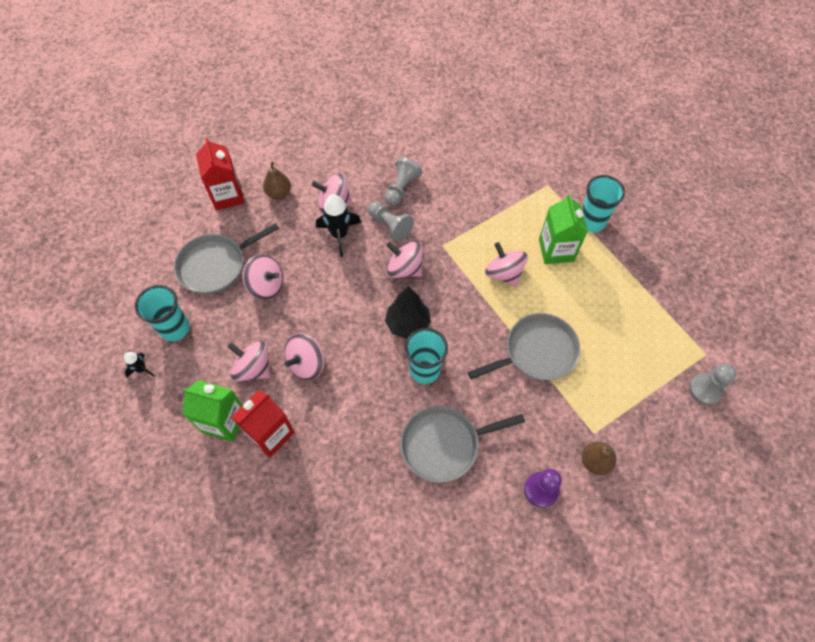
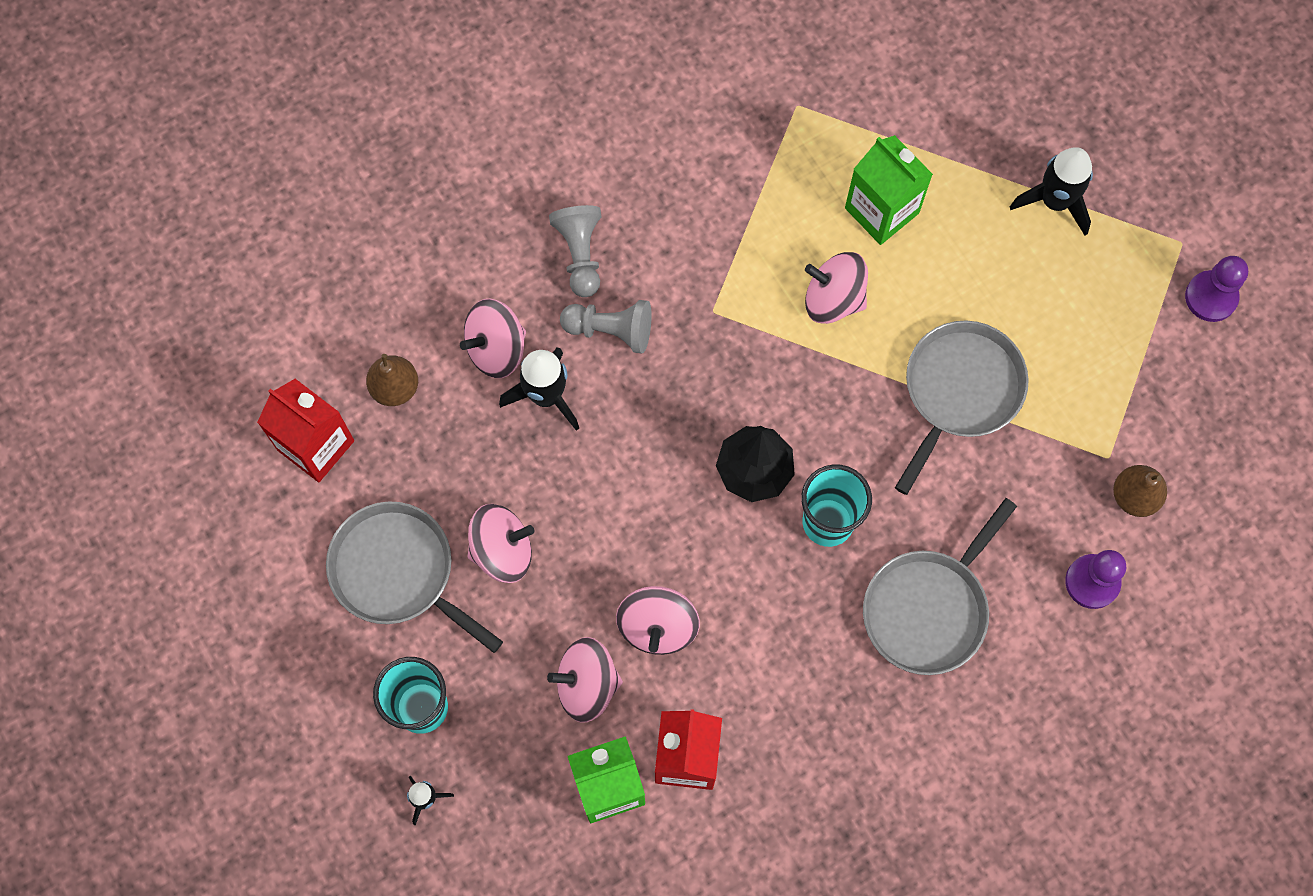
camera: 35 degrees left, 10 degrees up
grey pan [174,223,279,294] -> grey pan turned 105 degrees clockwise [326,501,503,653]
pink spinning top [387,241,423,278] -> none
turquoise cup [582,175,625,232] -> none
grey pawn [689,364,736,405] -> purple pawn [1185,256,1248,322]
none -> black rocket [1010,147,1093,236]

